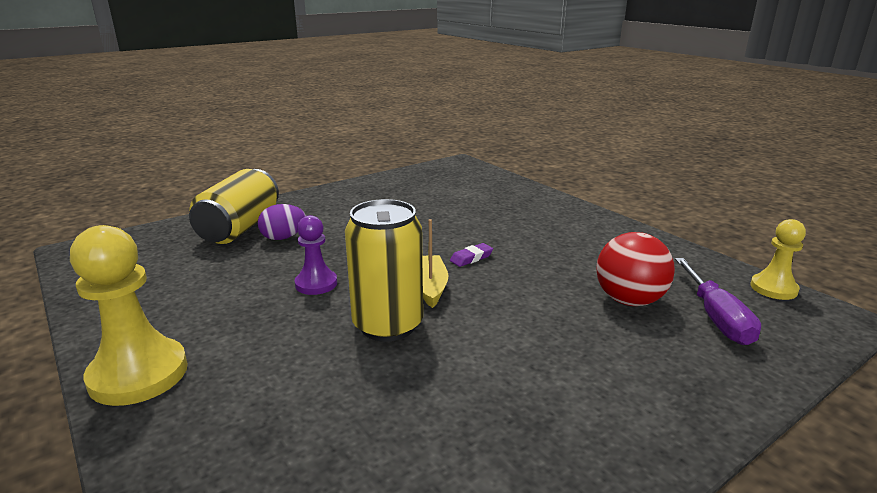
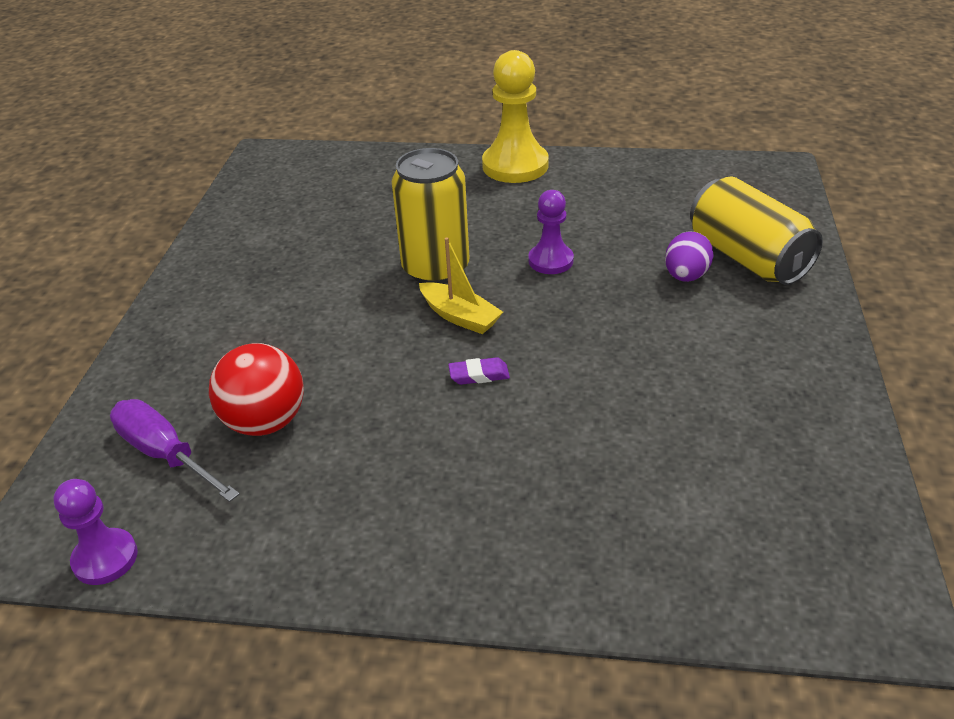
camera: 135 degrees right, 15 degrees up
purple eraser [450,243,493,267] -> purple eraser turned 75 degrees clockwise [448,357,510,385]
yellow pawn [751,219,806,300] -> purple pawn [53,479,138,585]

